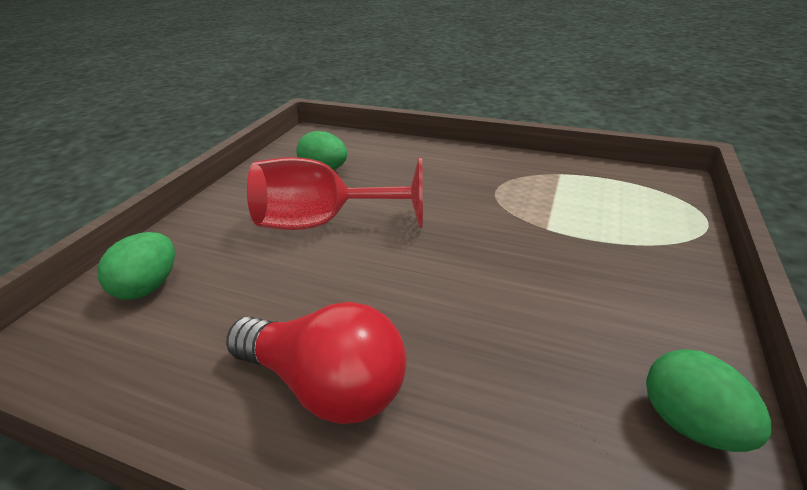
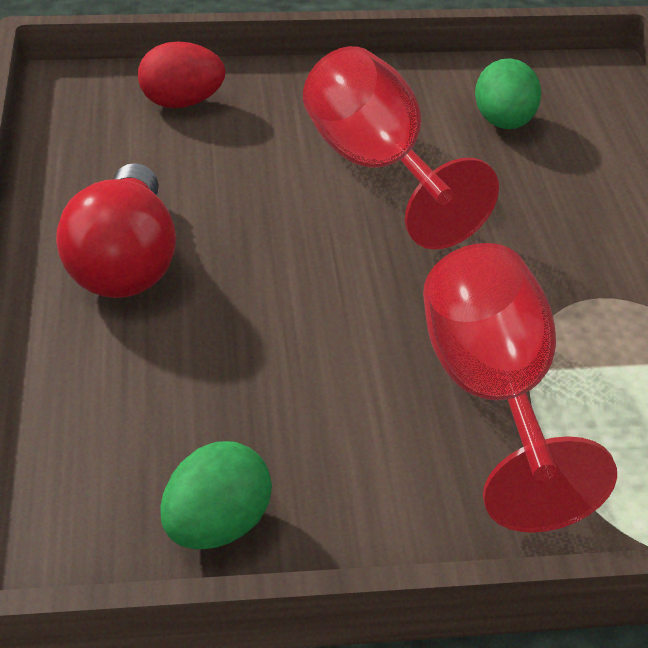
camera: 60 degrees right, 5 degrees up
green egg [97,232,175,300] -> red egg [138,41,225,108]
none -> red goblet [423,243,617,533]

